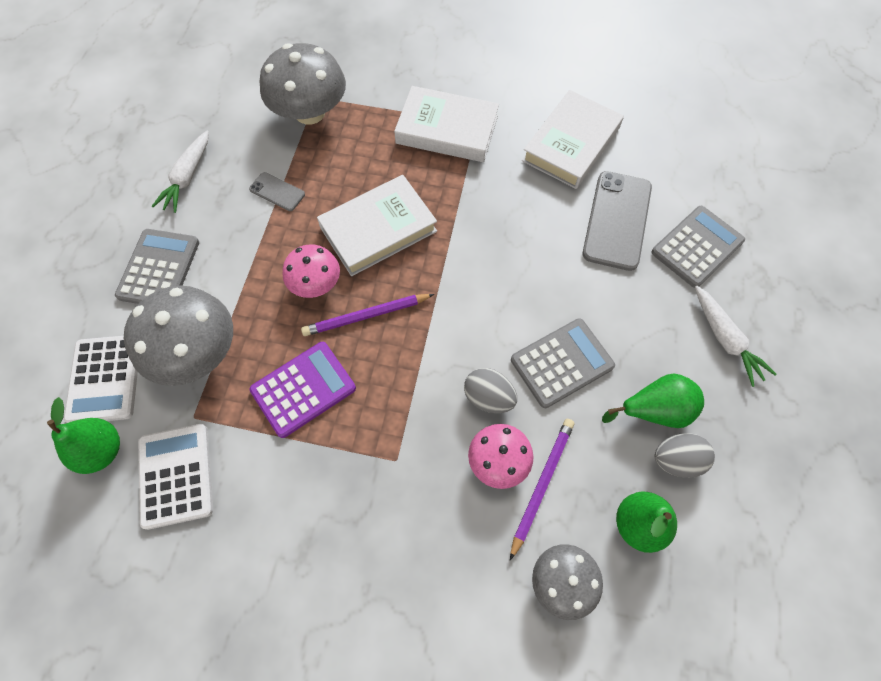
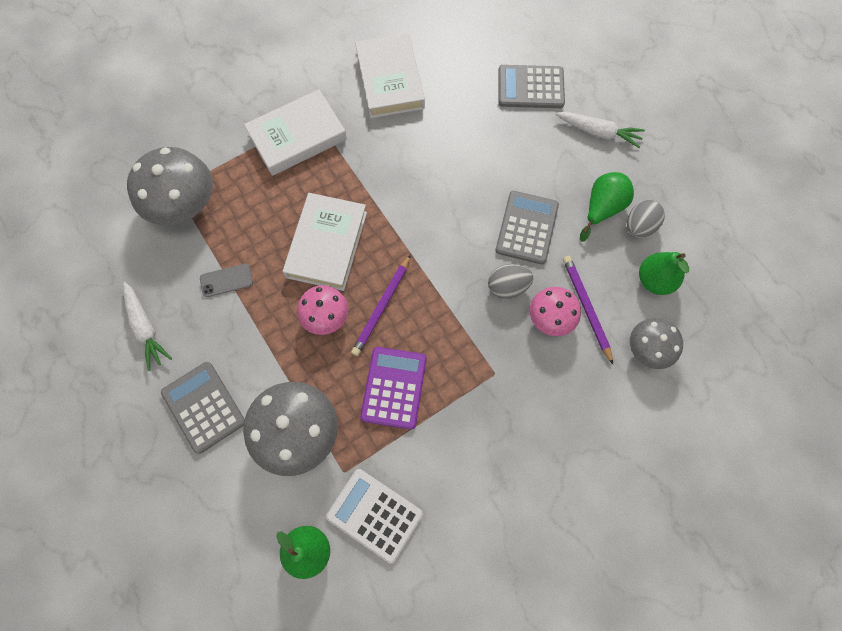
camera: 45 degrees left, 5 degrees up
white calculator [64,336,138,423] -> none
grey phone [583,171,652,271] -> none
grey calculator [651,206,745,288] -> grey calculator turned 90 degrees counterclockwise [498,65,565,108]

